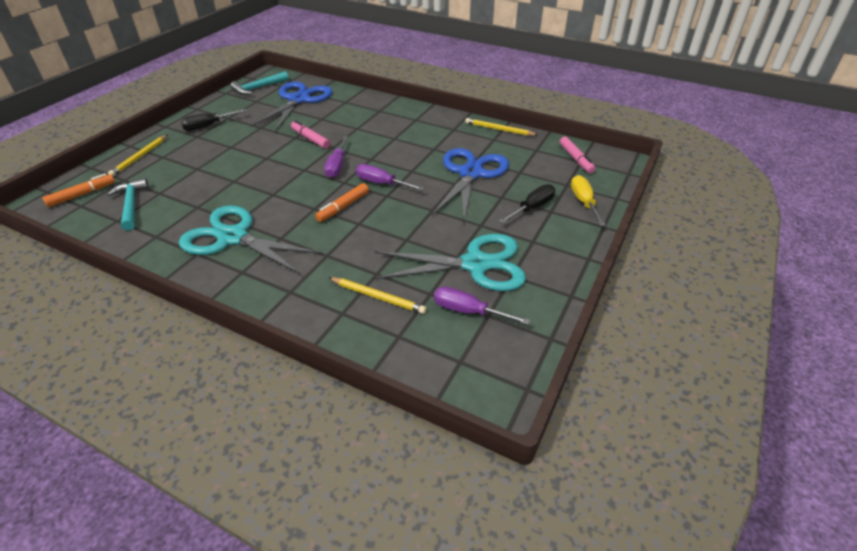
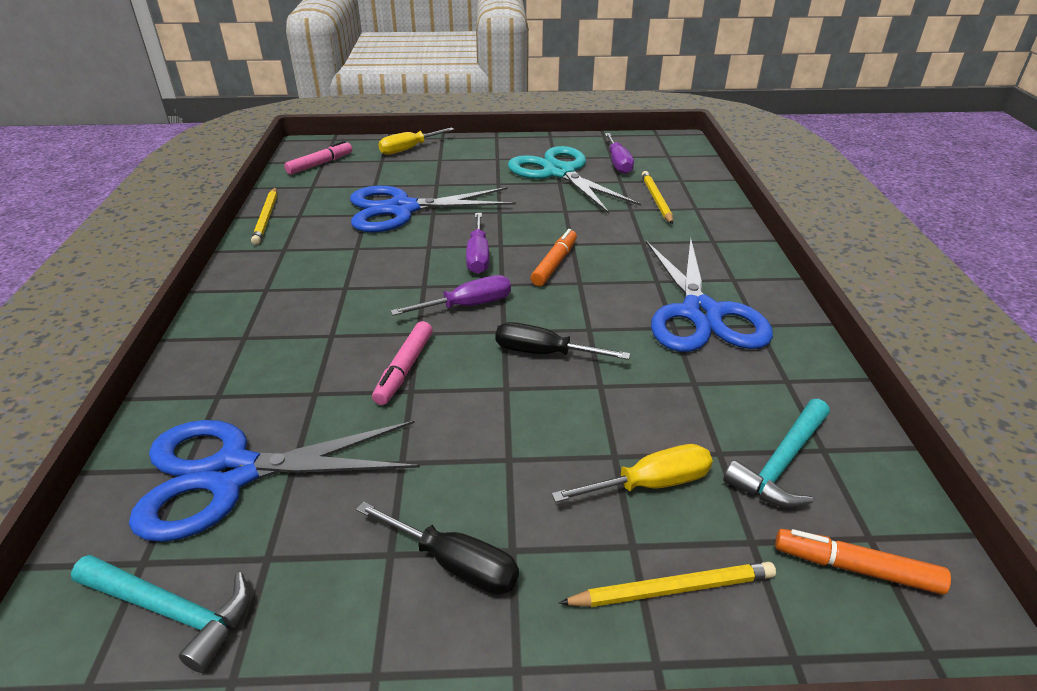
camera: 120 degrees left, 5 degrees down
turquoise scissors [179,205,323,275] -> blue scissors [646,238,773,352]
orange marker [315,183,369,222] -> orange marker turned 75 degrees counterclockwise [531,229,577,286]
black screwdriver [499,184,555,223] -> black screwdriver moved to [495,322,630,360]
none -> yellow screwdriver [552,444,713,503]

